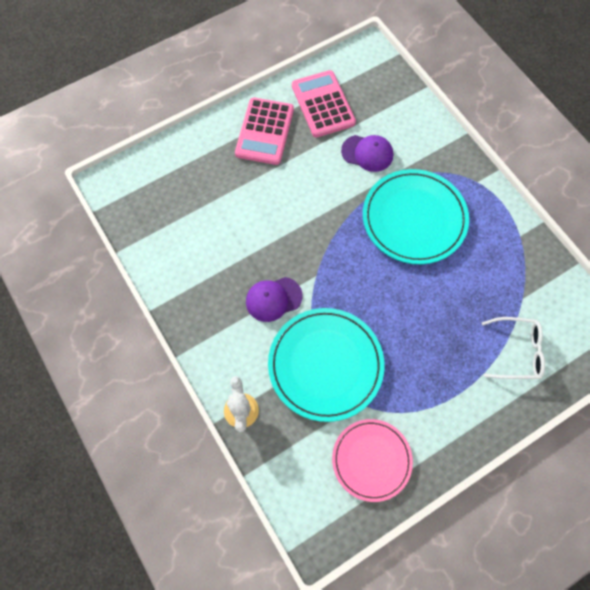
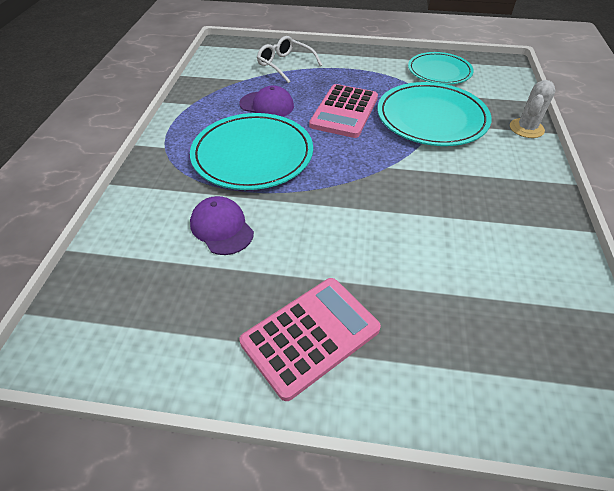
camera: 140 degrees left, 20 degrees down
purple cap [246,277,303,322] -> purple cap moved to [239,85,294,117]
pink calculator [292,70,356,137] -> pink calculator moved to [309,84,378,138]
pink plate [332,419,413,502] -> turquoise plate [408,52,474,84]

